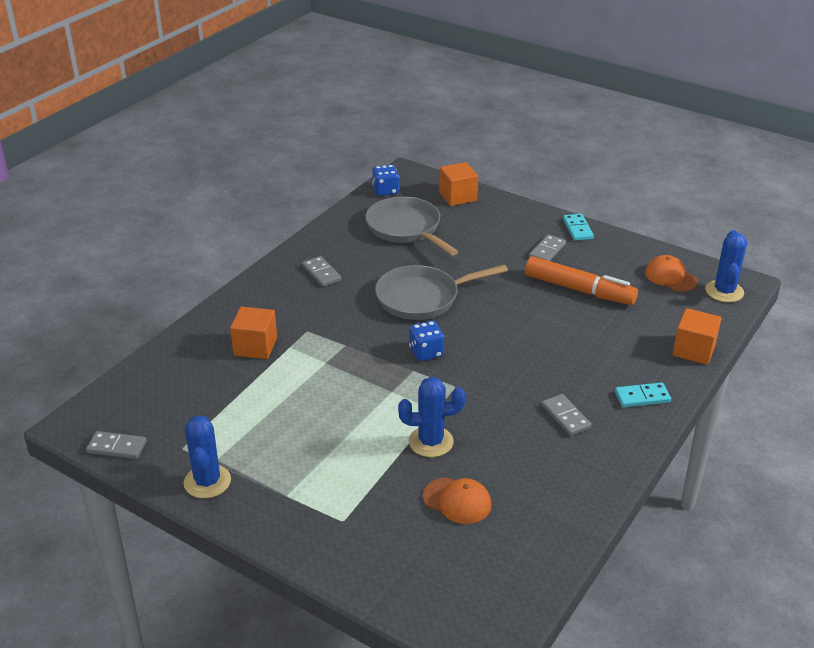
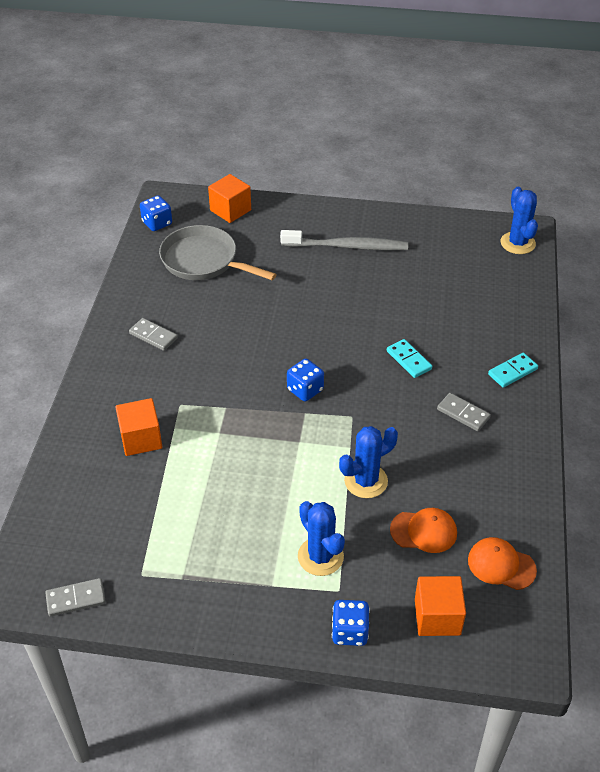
camera: 25 degrees left, 10 degrees up
blue cactus [184,415,231,498] -> blue cactus moved to [298,501,345,576]
grey pan [375,264,508,320] -> none
orange marker [525,256,638,305] -> none
grey domino [529,235,566,261] -> grey toothbrush [280,230,408,250]
turquoise domino [563,214,594,241] -> turquoise domino moved to [387,339,432,378]
orange cap [645,255,698,292] -> orange cap moved to [468,537,537,590]
orange cube [673,308,722,365] -> orange cube moved to [415,576,466,636]
none -> blue dice [332,600,370,646]

